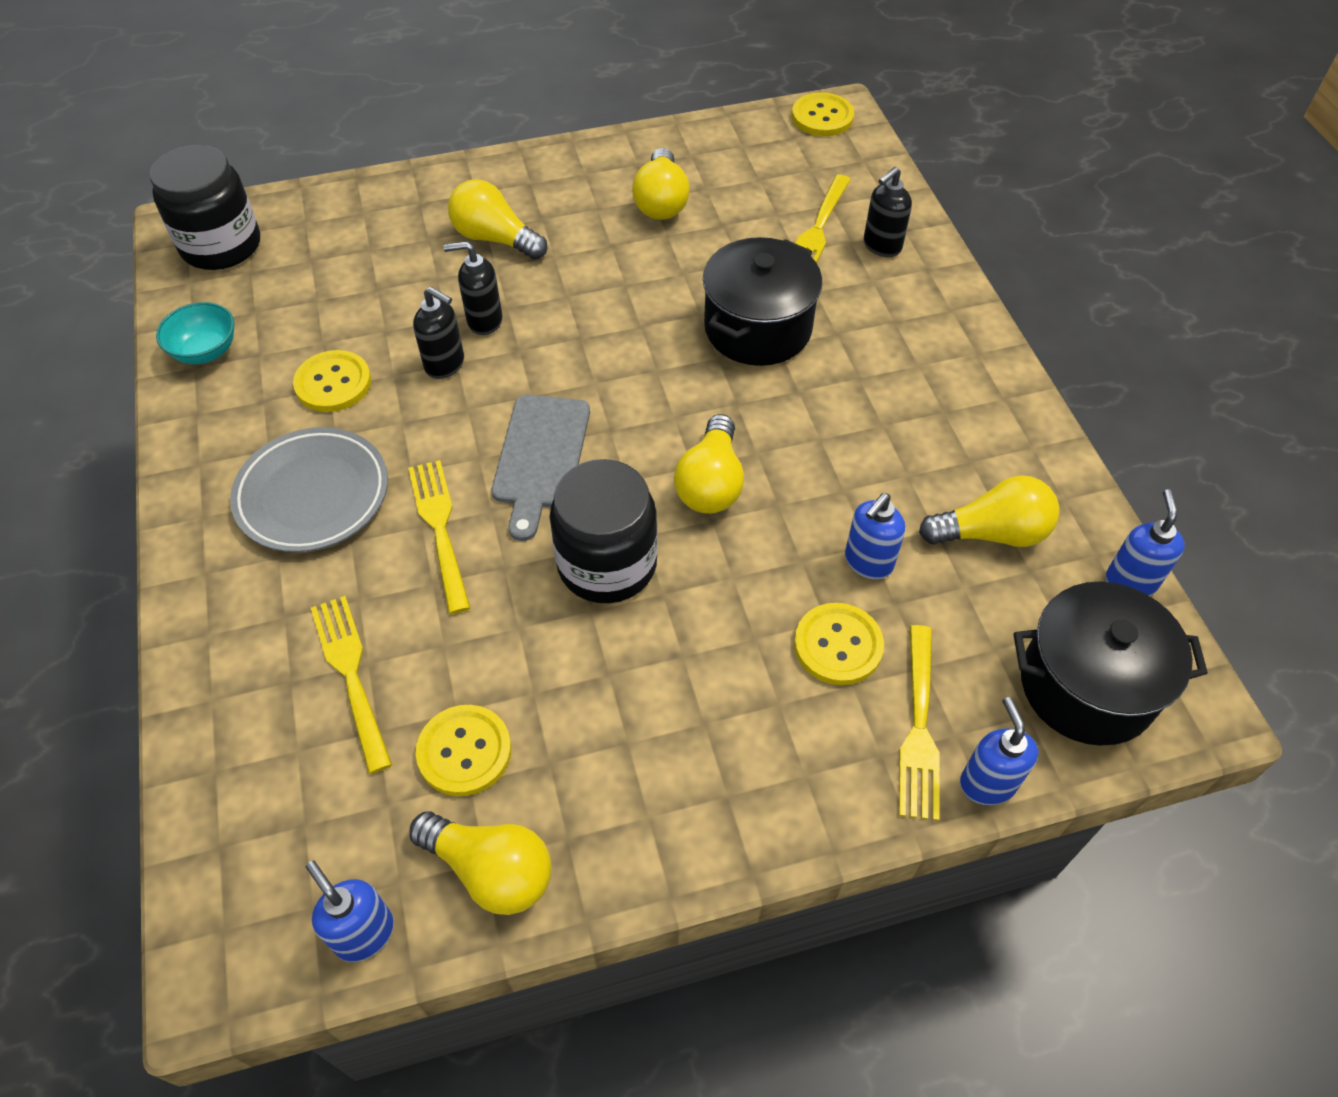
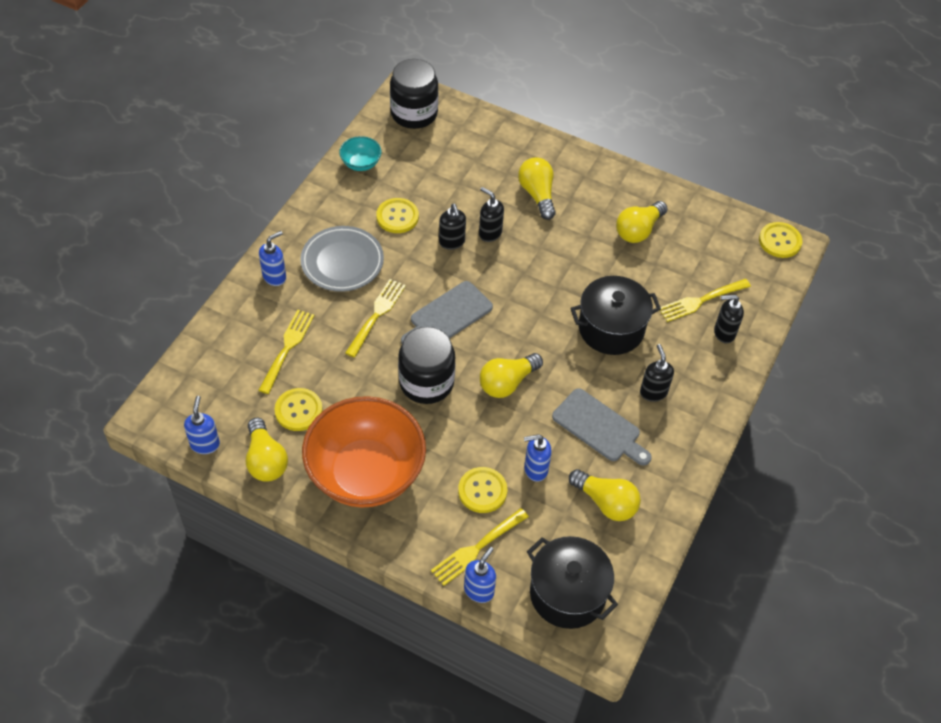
camera: 40 degrees right, 0 degrees up
blue soap dispenser [1105,489,1185,596] -> blue soap dispenser moved to [259,231,286,286]
none -> orange bowl [302,396,426,508]
none -> grey cutting board [552,388,652,465]
none -> black soap dispenser [640,344,674,402]

